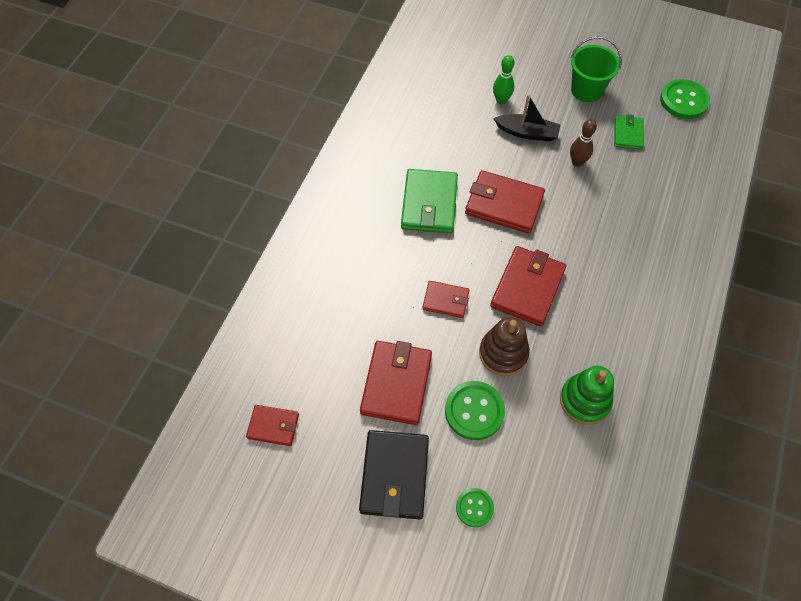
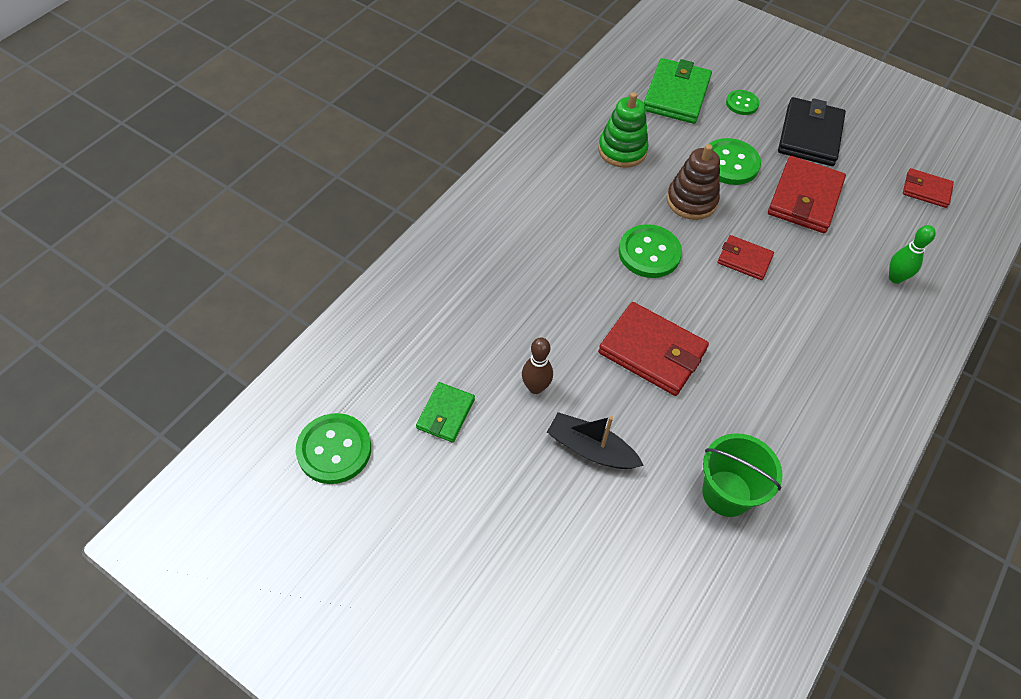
camera: 170 degrees left, 5 degrees down
green wallet [401,169,458,233] -> green wallet moved to [644,58,712,124]
red wallet [490,246,566,327] -> green button [619,224,682,278]
green bowling pin [493,55,515,104] -> green bowling pin moved to [889,225,936,284]
green bucket [571,36,622,102] -> green bucket moved to [702,433,783,517]

